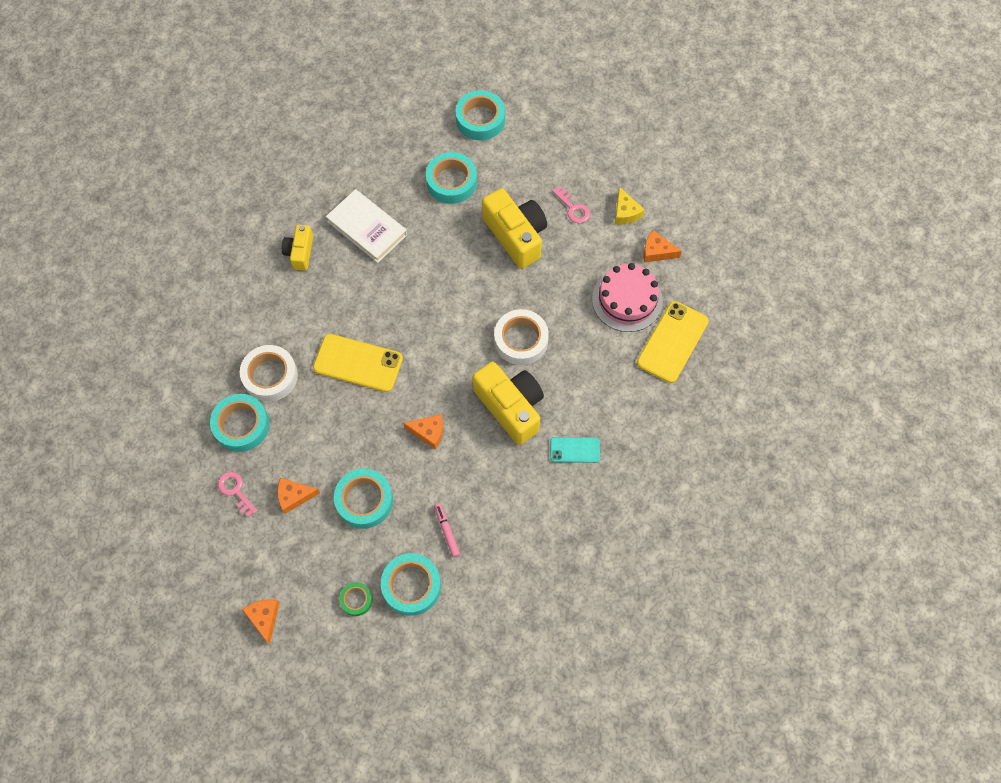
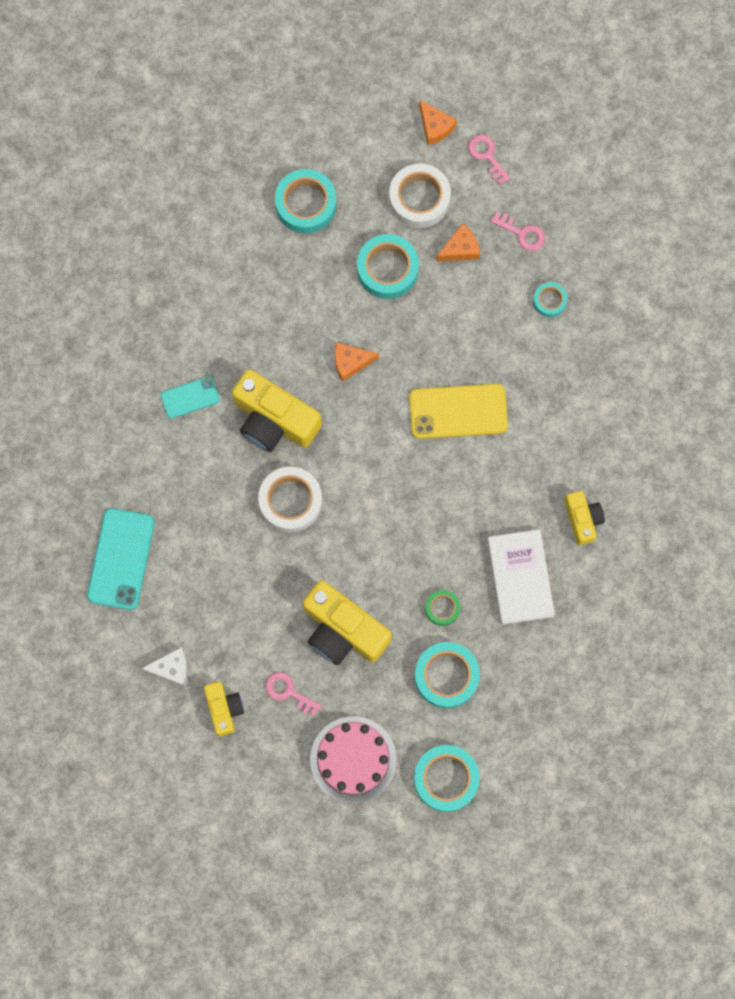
camera: 160 degrees right, 10 degrees up
turquoise tape [210,394,270,452] -> turquoise tape [533,282,568,317], size x0.54
white tape [240,345,298,402] -> white tape moved to [389,163,451,228]
white book [326,189,407,263] -> white book turned 60 degrees clockwise [487,529,555,625]
green tape [339,582,373,616] -> green tape moved to [425,590,460,626]
pink marker [434,503,460,557] -> none
pink cake [592,263,663,332] -> pink cake moved to [310,716,397,803]
yellow cheese [615,186,645,225] -> yellow camera [204,682,244,736]
yellow phone [637,301,709,383] -> turquoise phone [87,508,155,610]
orange cheese [643,230,682,262] -> white cheese [141,647,188,687]
none -> pink key [468,135,511,185]

